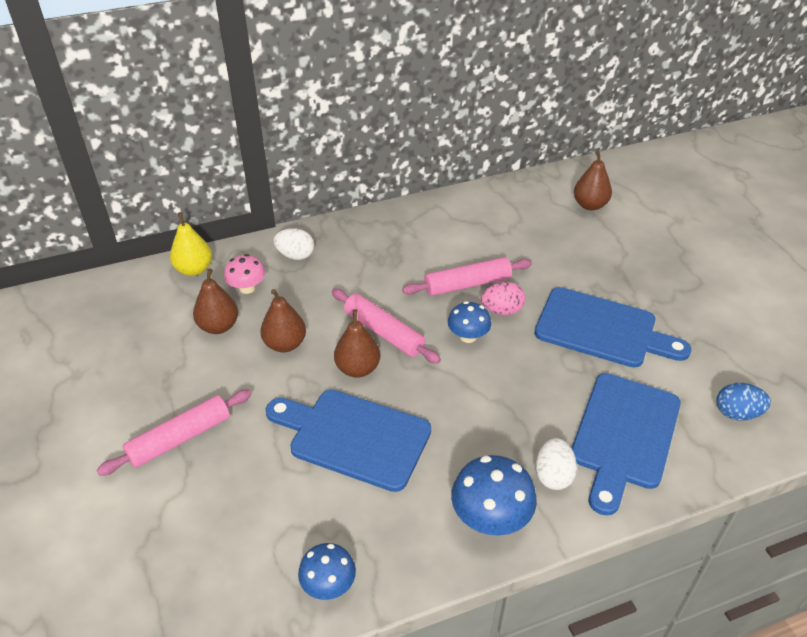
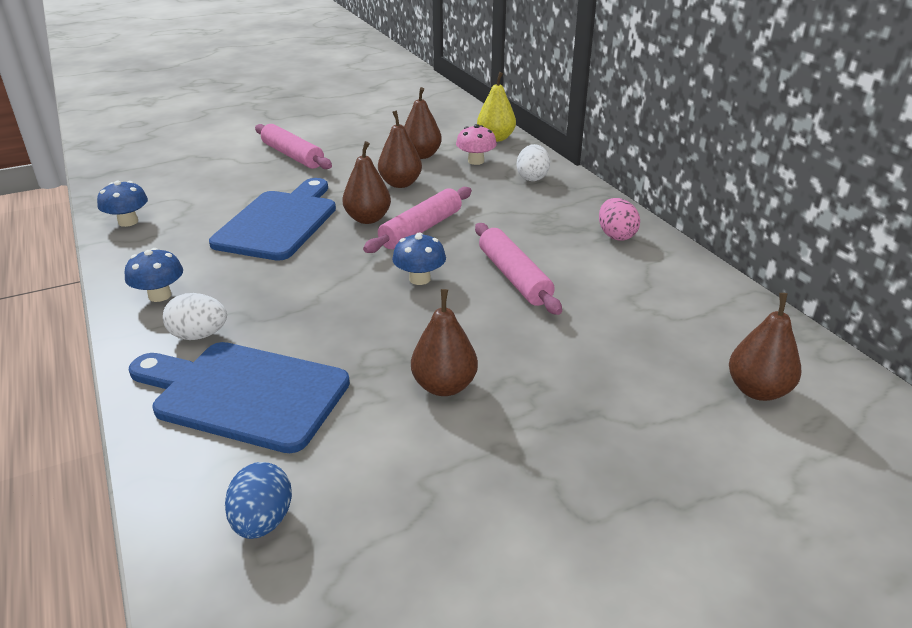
camera: 85 degrees right, 10 degrees down
blue mushroom [451,455,537,536] -> blue mushroom [125,248,183,302], size x0.64
pink egg [481,282,525,315] -> pink egg moved to [599,198,640,241]
blue cutting board [534,287,691,368] -> brown pear [411,289,478,396]

